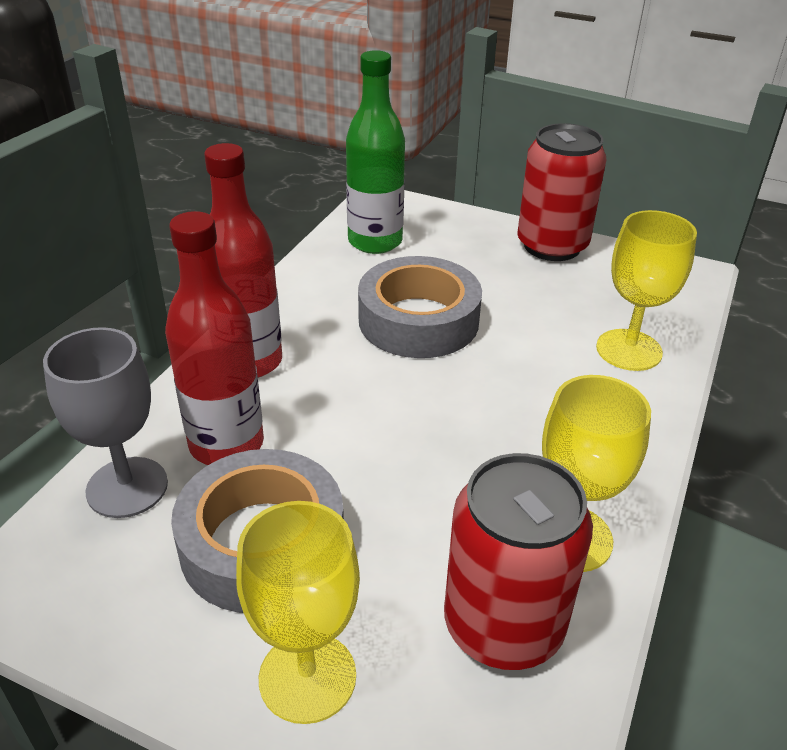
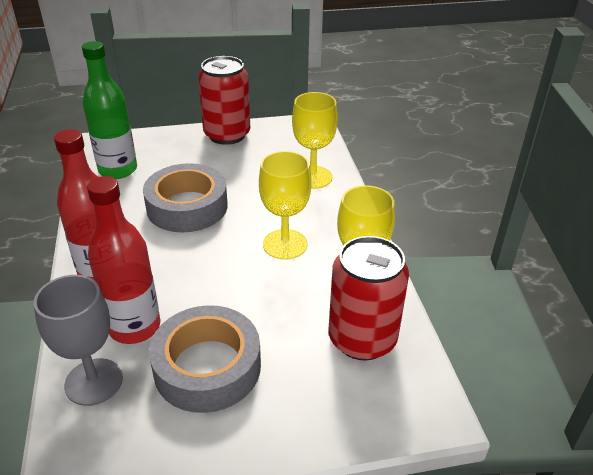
camera: 35 degrees left, 0 degrees up
yellow goblet [236,501,360,724] -> yellow goblet moved to [259,151,312,260]

